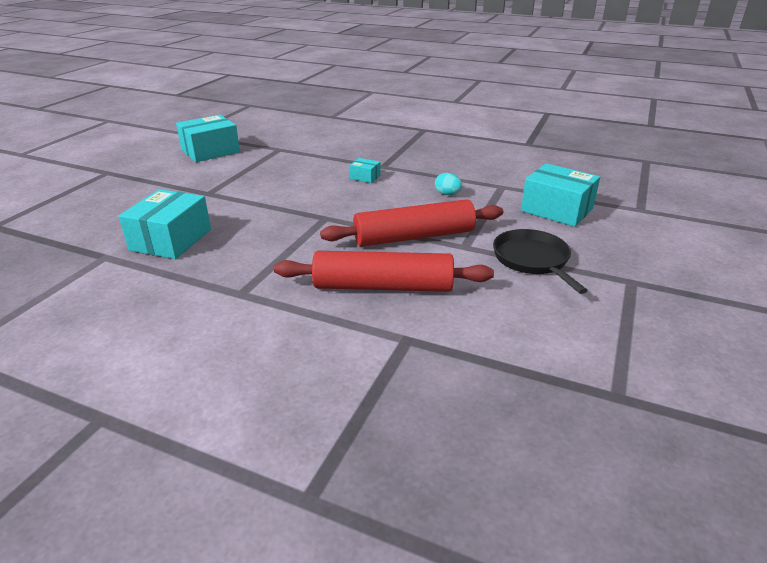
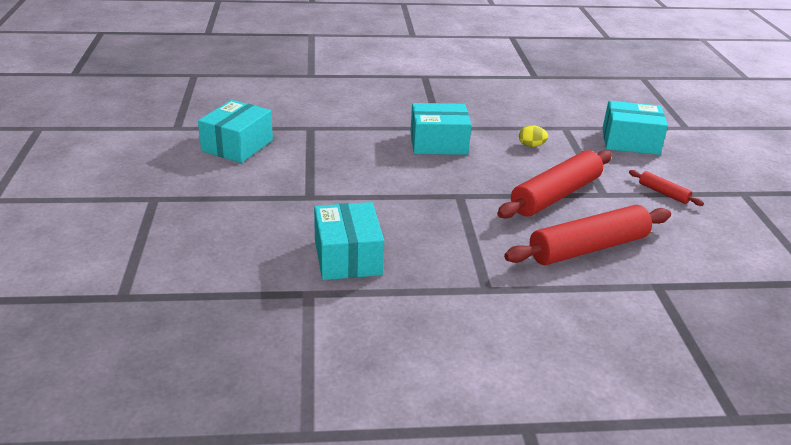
camera: 30 degrees left, 0 degrees up
turquoise box [349,158,381,183] -> turquoise box [410,103,472,155], size x2.10
turquoise egg [435,173,462,195] -> yellow egg [519,125,548,147]
black pan [493,229,588,294] -> red rolling pin [629,170,704,206]

